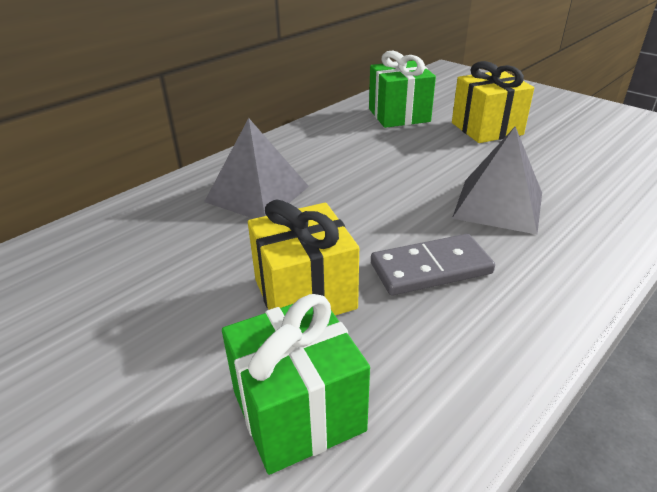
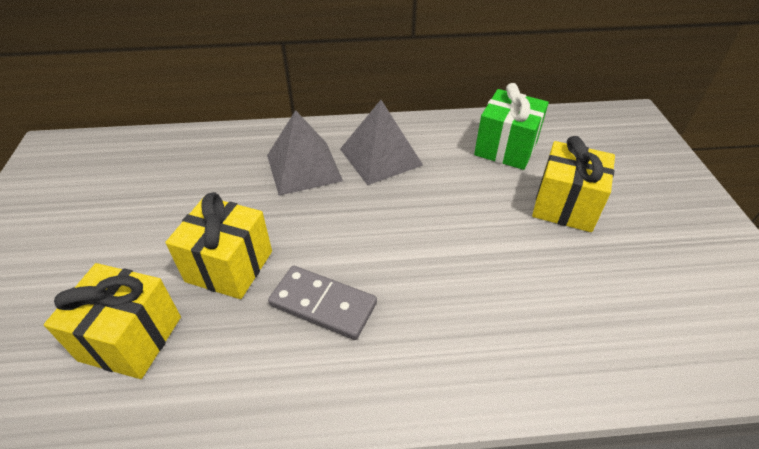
camera: 40 degrees right, 10 degrees up
green gift [222,294,370,475] -> yellow gift [44,263,181,379]
grey pyramid [452,126,542,234] -> grey pyramid moved to [340,100,423,185]

